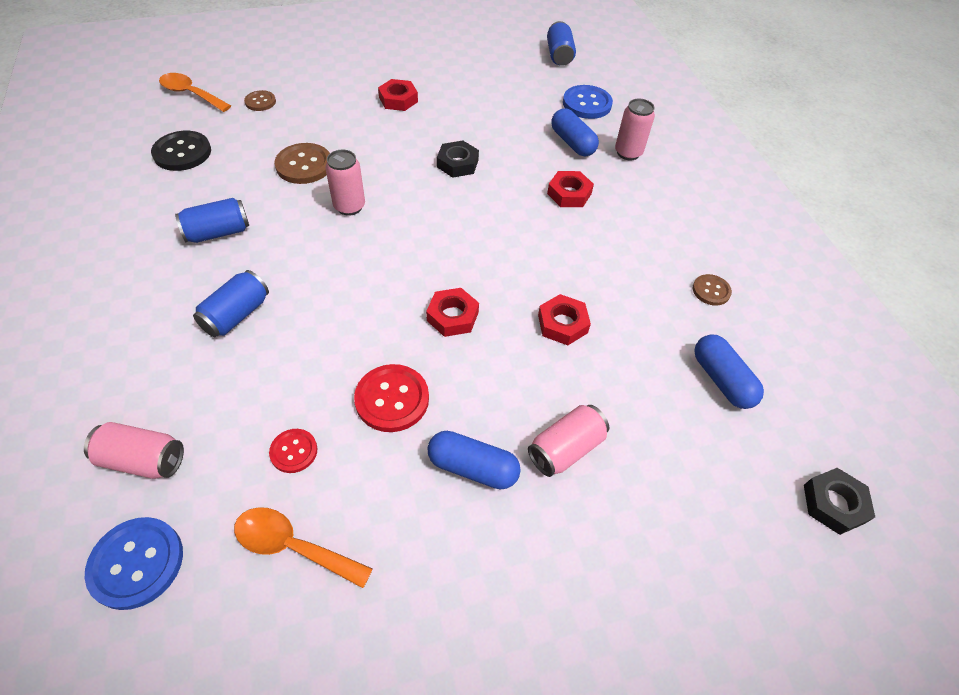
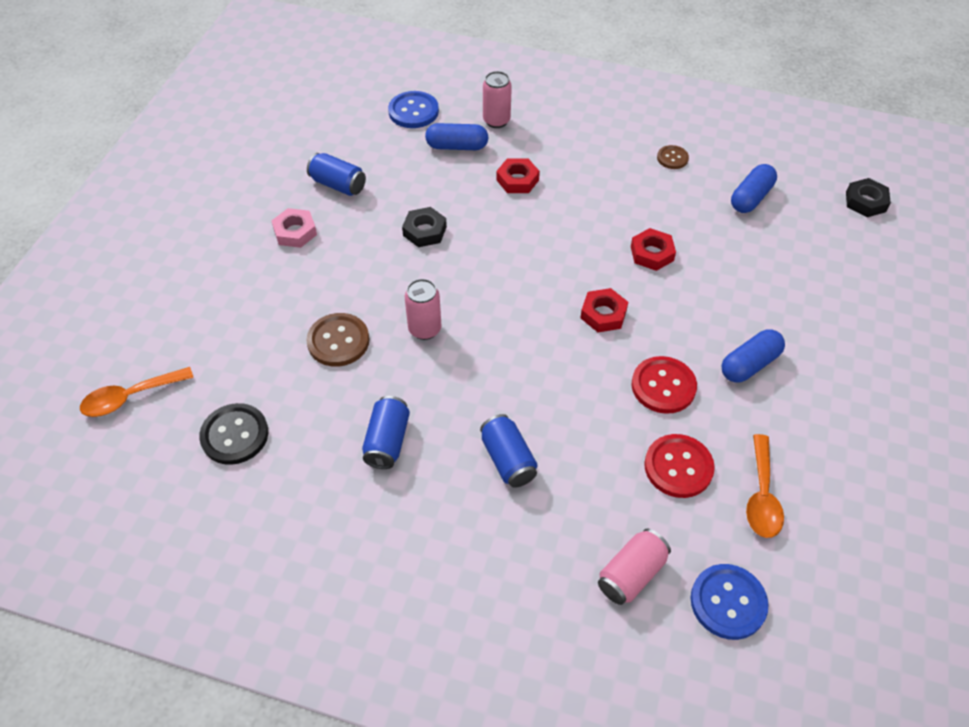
camera: 55 degrees left, 0 degrees up
orange spoon [234,507,373,588] -> orange spoon turned 45 degrees counterclockwise [746,434,784,538]
brown button [244,90,276,111] -> none
red button [269,429,317,473] -> red button [644,434,715,498], size x1.69
red nut [378,79,418,111] -> pink nut [272,208,317,248]
pink can [528,405,609,477] -> none
blue can [547,21,576,66] -> blue can moved to [307,153,366,196]
blue capsule [694,335,764,409] -> blue capsule turned 60 degrees counterclockwise [731,164,777,213]

